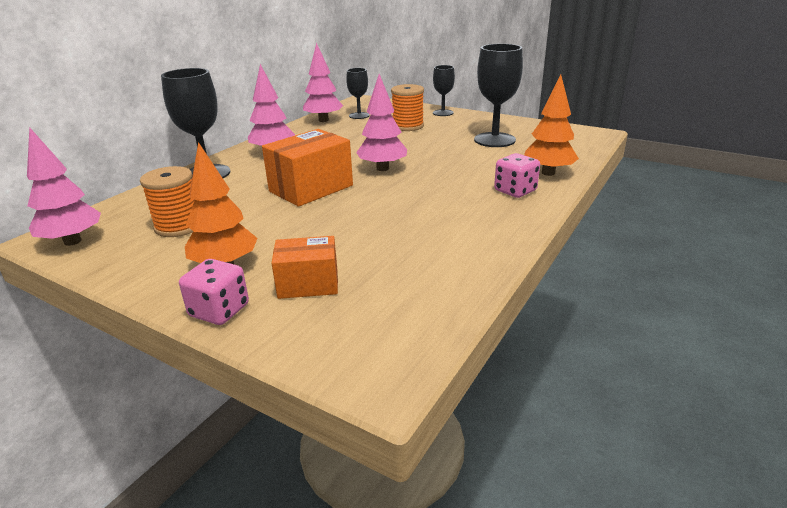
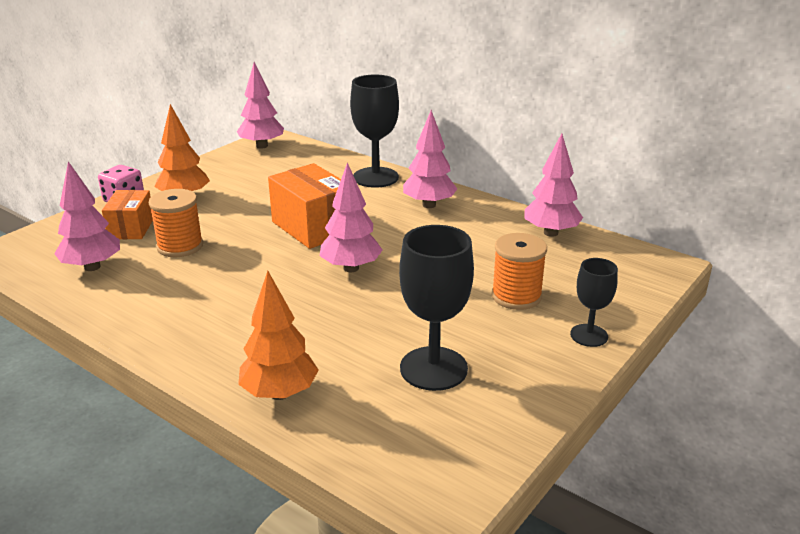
camera: 95 degrees right, 0 degrees up
orange spool [140,166,195,237] -> orange spool moved to [148,189,203,257]
black goblet [346,68,370,119] -> none
pink dice [494,153,540,198] -> none
none -> pink tree [54,161,120,271]

